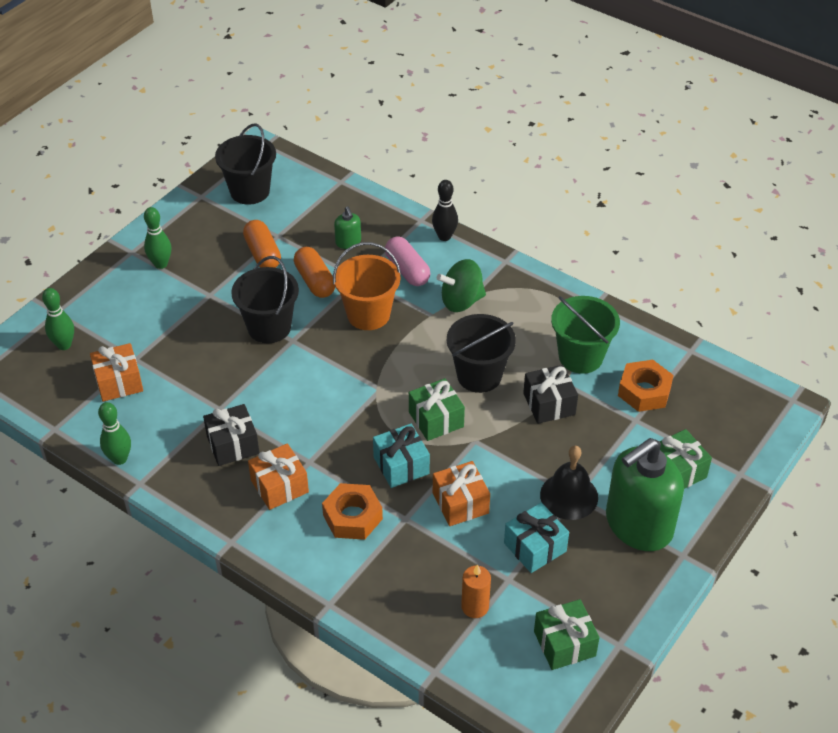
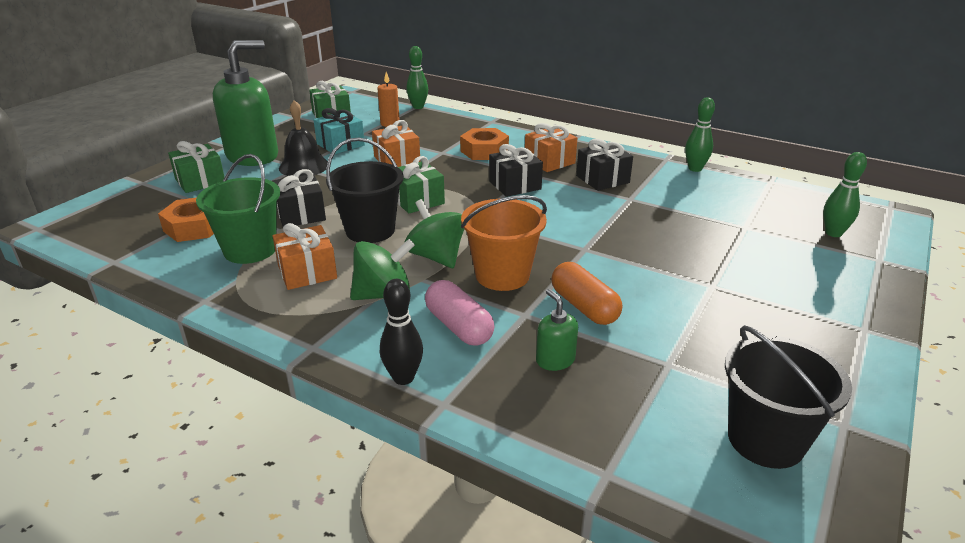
camera: 175 degrees right, 15 degrees down
orange gift [90,343,143,402] -> orange gift moved to [273,223,337,290]
green bowling pin [144,207,171,269] -> green bowling pin moved to [406,46,428,109]
black bucket [231,256,299,343] -> none
orange capsule [243,220,281,268] -> none
turquoise gift [373,424,430,488] -> none
none -> green spinning top [405,199,464,268]
none -> black gift [489,144,543,197]

